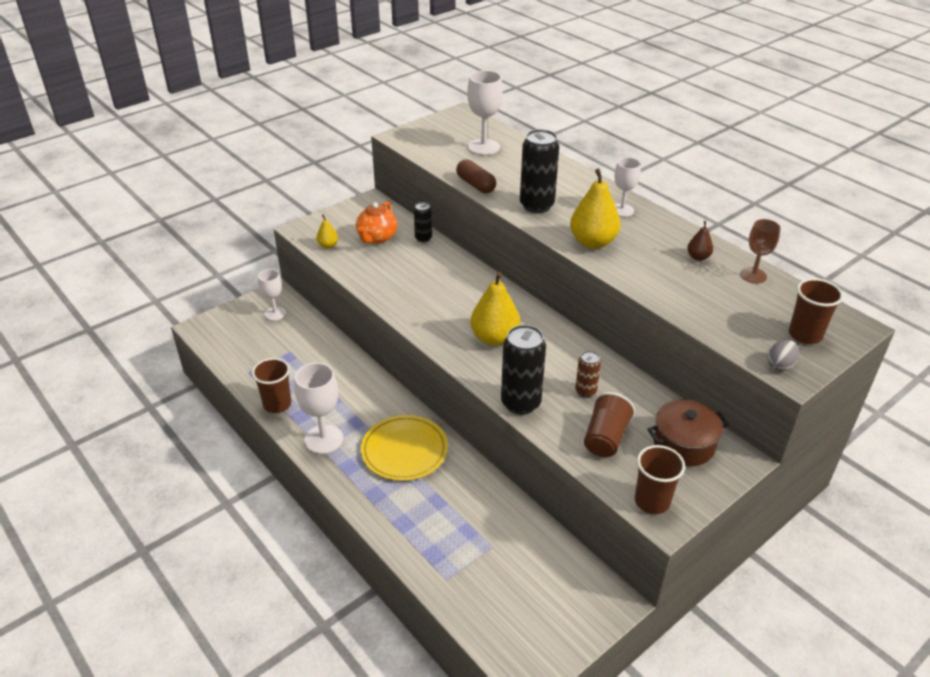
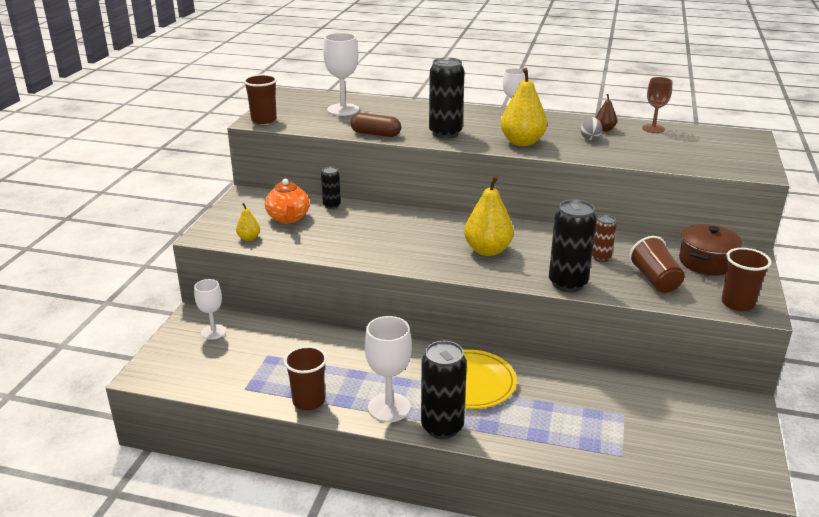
camera: 35 degrees left, 10 degrees down
grey egg [768,340,799,371] -> grey egg moved to [581,117,603,140]
brown cup [789,278,843,344] -> brown cup moved to [243,74,277,124]
none -> black can [421,341,467,439]

